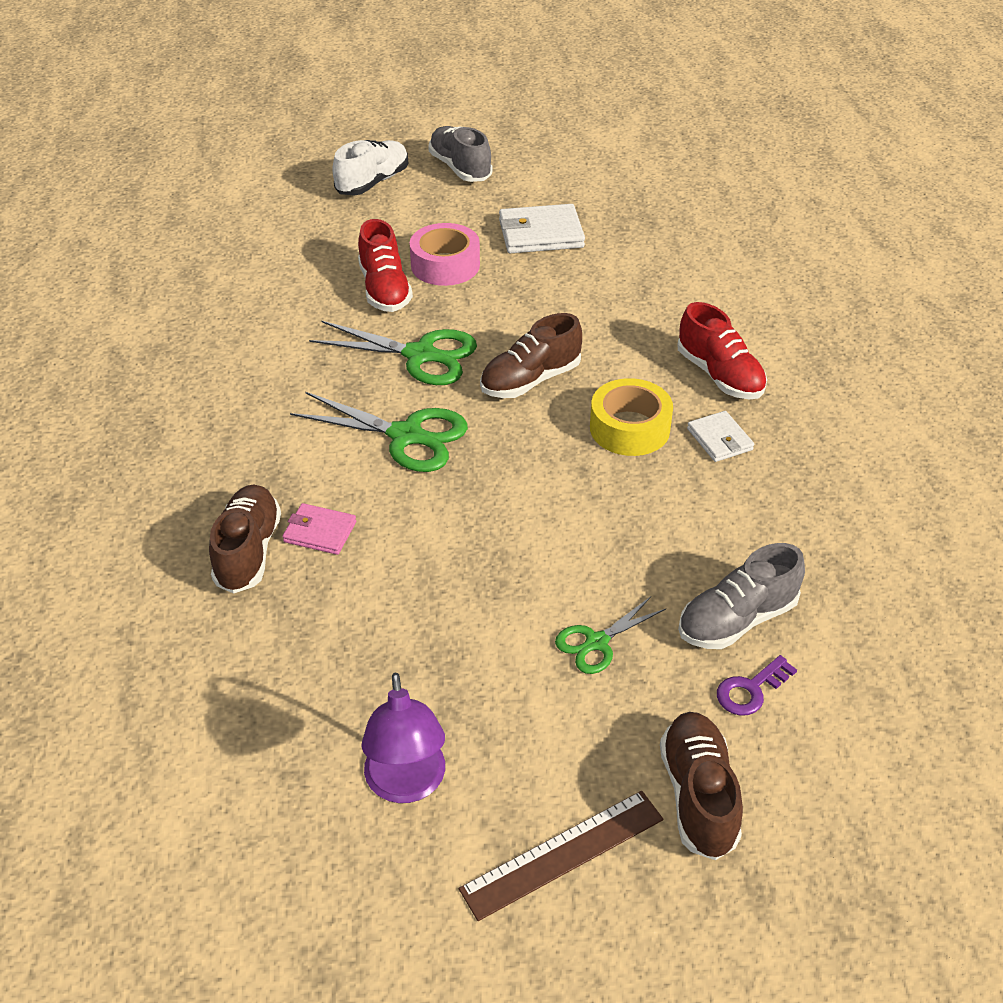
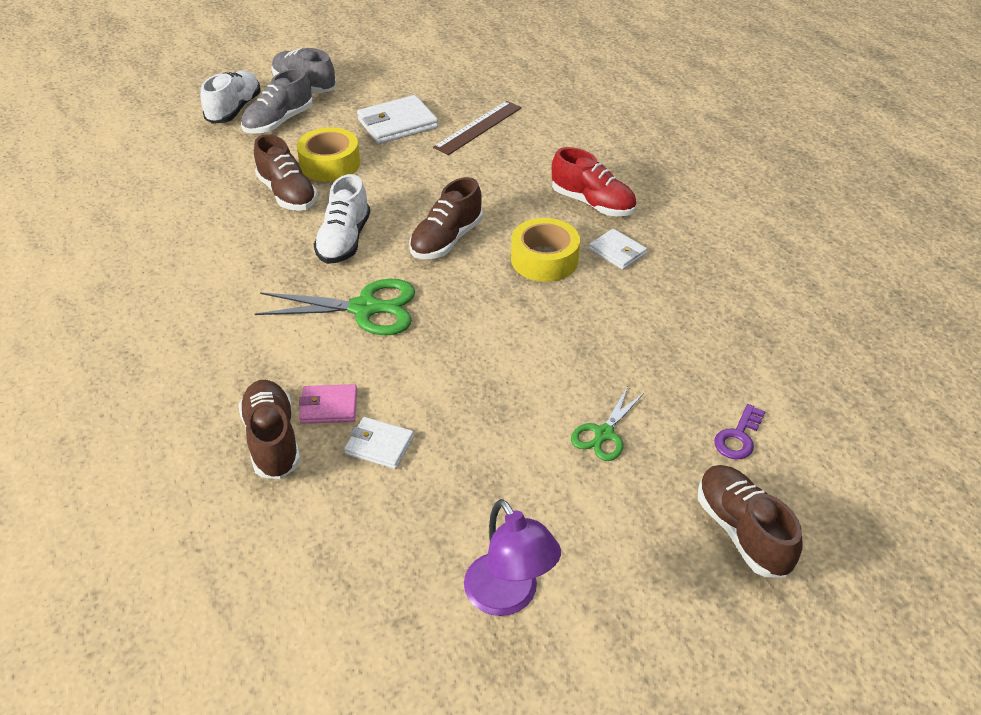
camera: 20 degrees left, 0 degrees up
green scissors [309,321,477,385] -> white shoe [313,174,370,264]
red shoe [358,219,413,312] -> brown shoe [254,134,318,211]
pink tape [410,223,480,286] -> yellow tape [297,127,360,182]
brown ruler [459,791,663,921] -> brown ruler moved to [433,101,522,155]
grey shoe [678,543,805,649] -> grey shoe moved to [241,68,313,134]
none -> white wallet [344,417,414,469]

